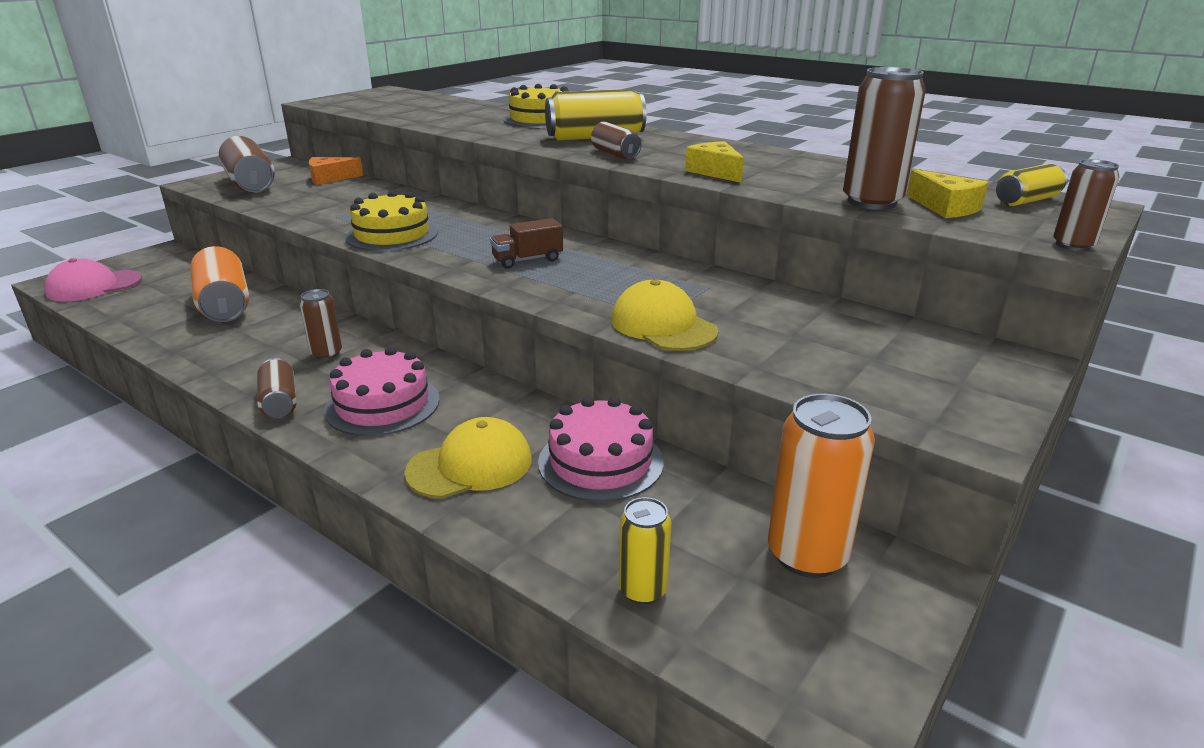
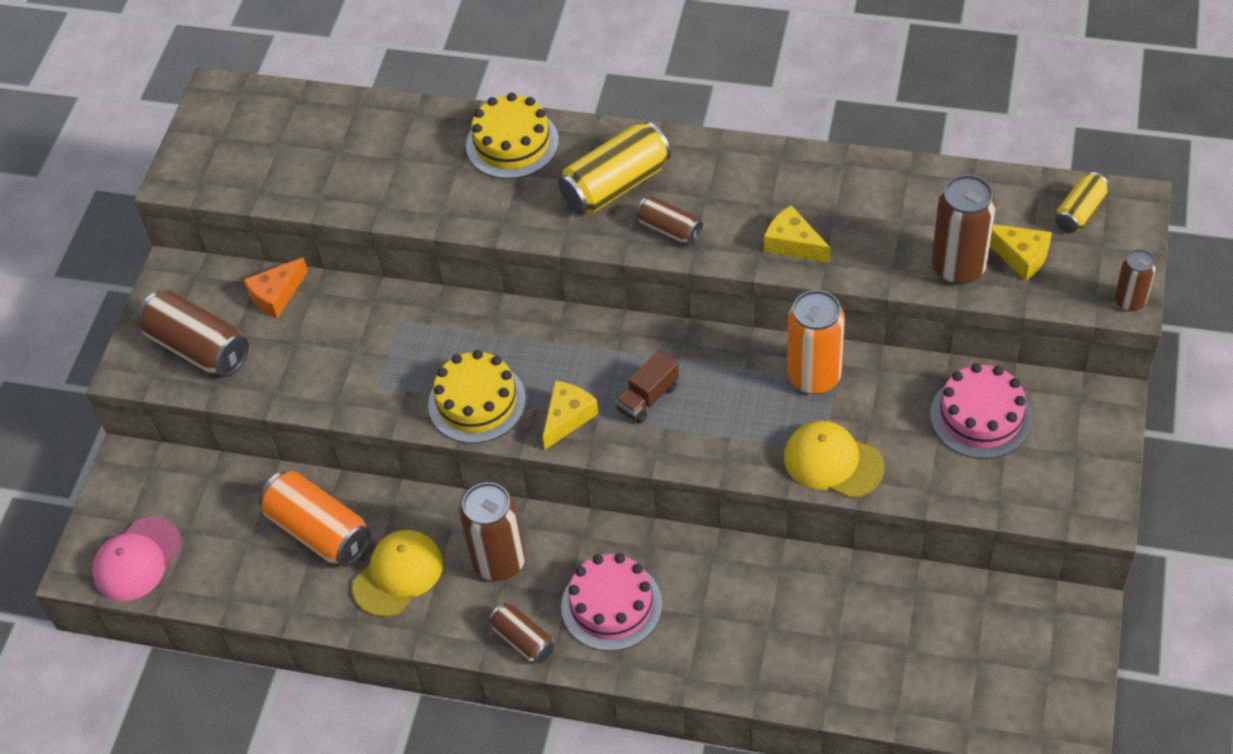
camera: 20 degrees left, 25 degrees up
brown can [300,289,342,360] -> brown can [460,482,526,581], size x1.75
yellow cap [404,417,532,499] -> yellow cap moved to [352,530,443,617]
pink cake [538,397,664,502] -> pink cake moved to [930,363,1032,459]
yellow can [619,497,671,605] -> none
orange can [768,394,875,578] -> orange can moved to [787,290,845,394]
none -> yellow cheese [543,381,599,450]

